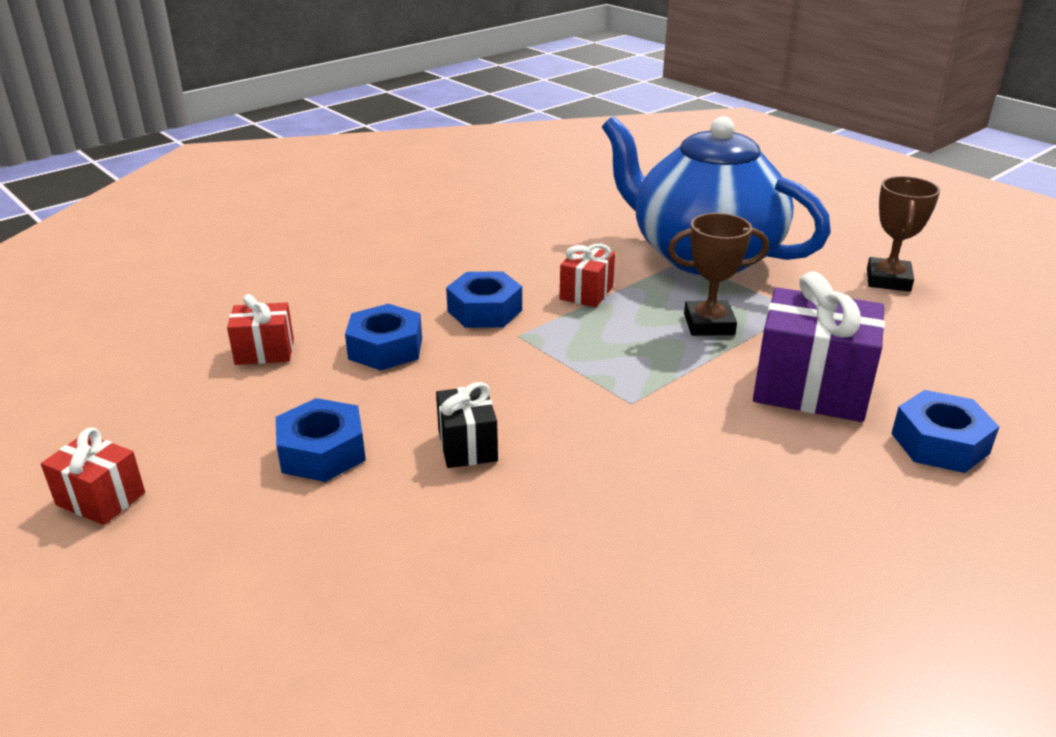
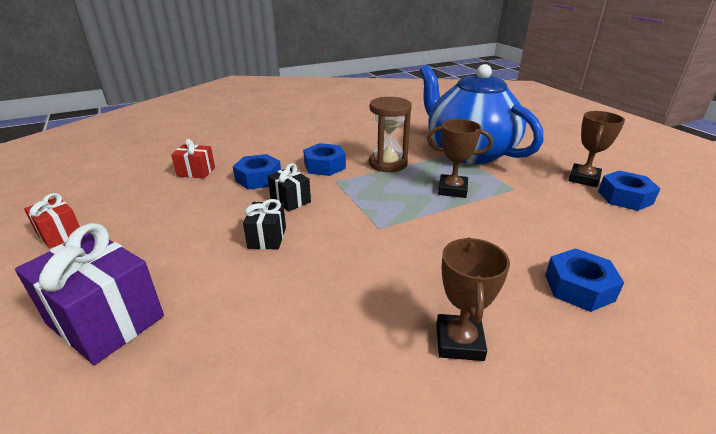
camera: 15 degrees right, 0 degrees up
blue nut [276,398,366,482] -> blue nut moved to [598,170,661,211]
red gift [560,244,615,308] -> brown hourglass [369,97,412,172]
purple gift [753,271,885,422] -> purple gift moved to [15,223,164,365]
none -> black gift [268,163,311,212]
none -> brown trophy [436,237,510,361]

